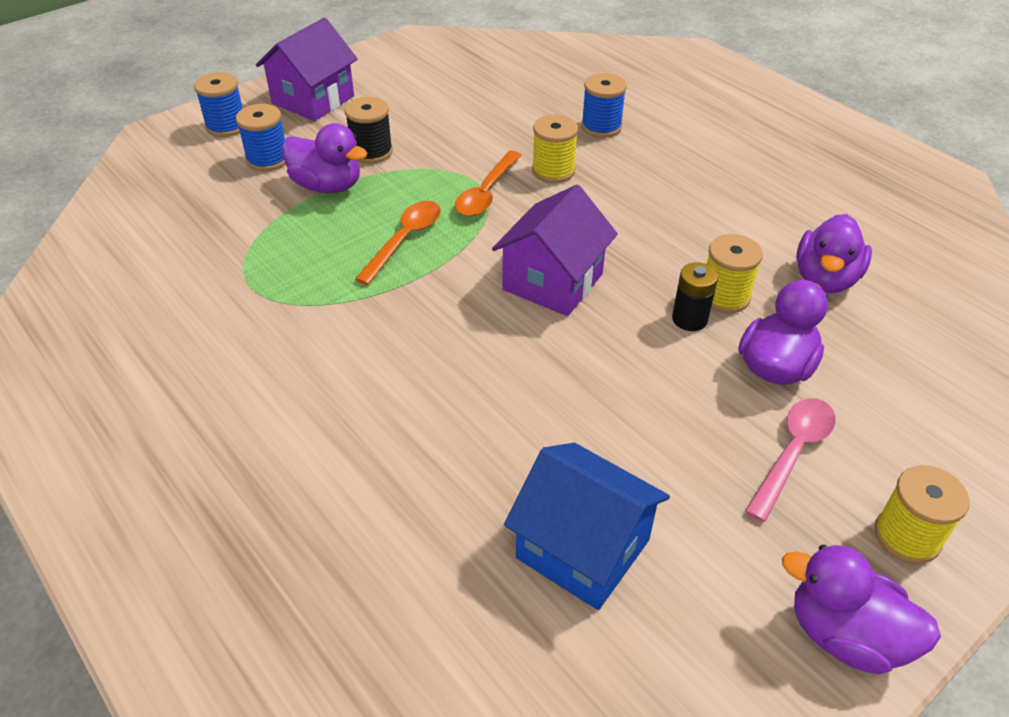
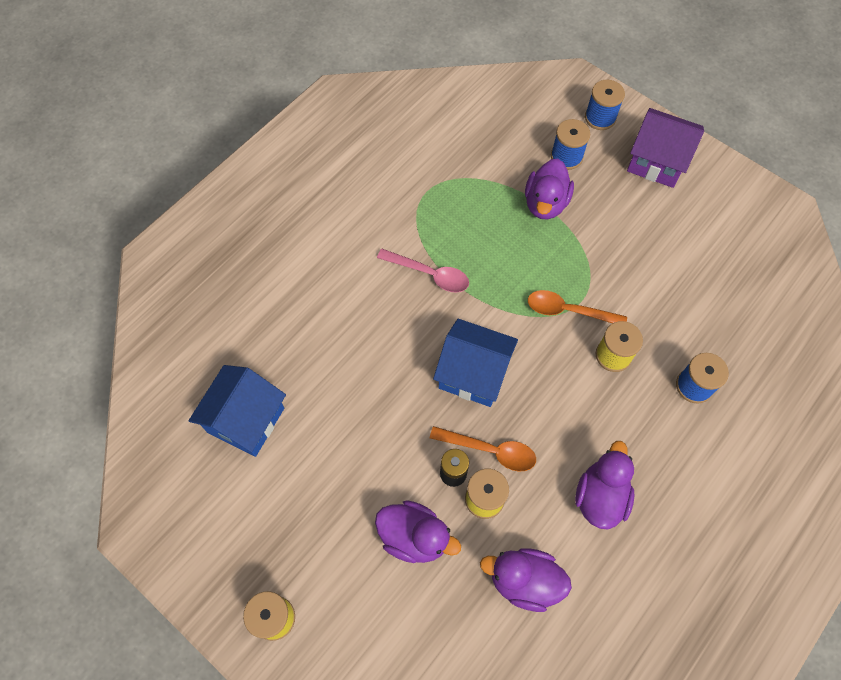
camera: 80 degrees right, 20 degrees up
black spool [344,97,393,164] -> none
orange spoon [355,201,441,285] -> orange spoon moved to [430,426,536,472]
purple house [492,185,618,316] -> blue house [433,319,518,407]
pink spoon [745,398,835,522] -> pink spoon moved to [377,249,469,292]
purple duck [782,545,941,675] -> purple duck moved to [575,441,635,529]

